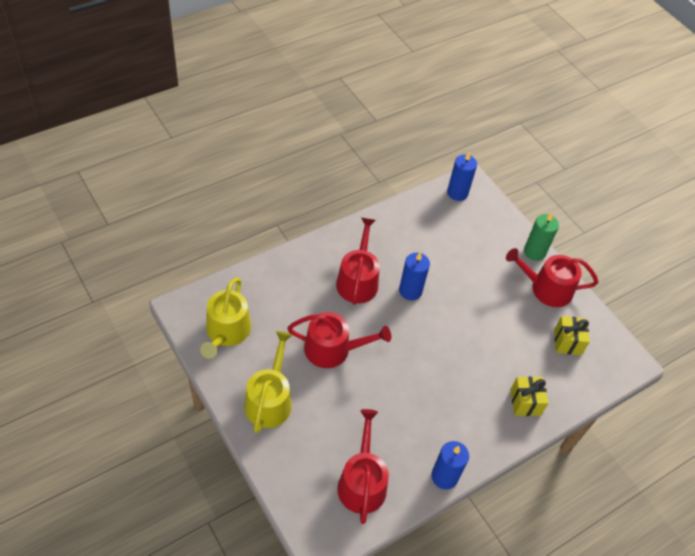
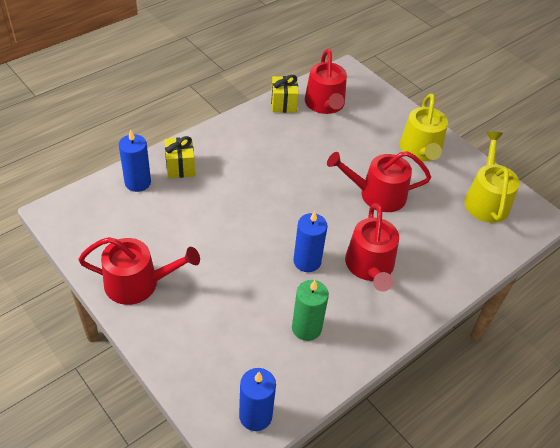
camera: 175 degrees right, 5 degrees down
blue candle [431,441,469,489] -> blue candle moved to [119,129,151,192]
green candle [524,213,559,261] -> green candle moved to [292,280,329,341]
yellow gift [554,316,590,355] -> yellow gift moved to [271,75,299,113]

